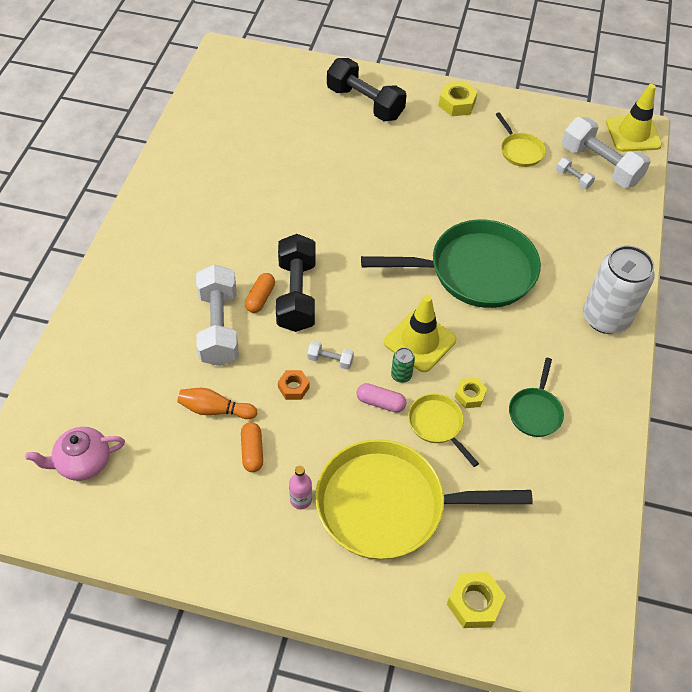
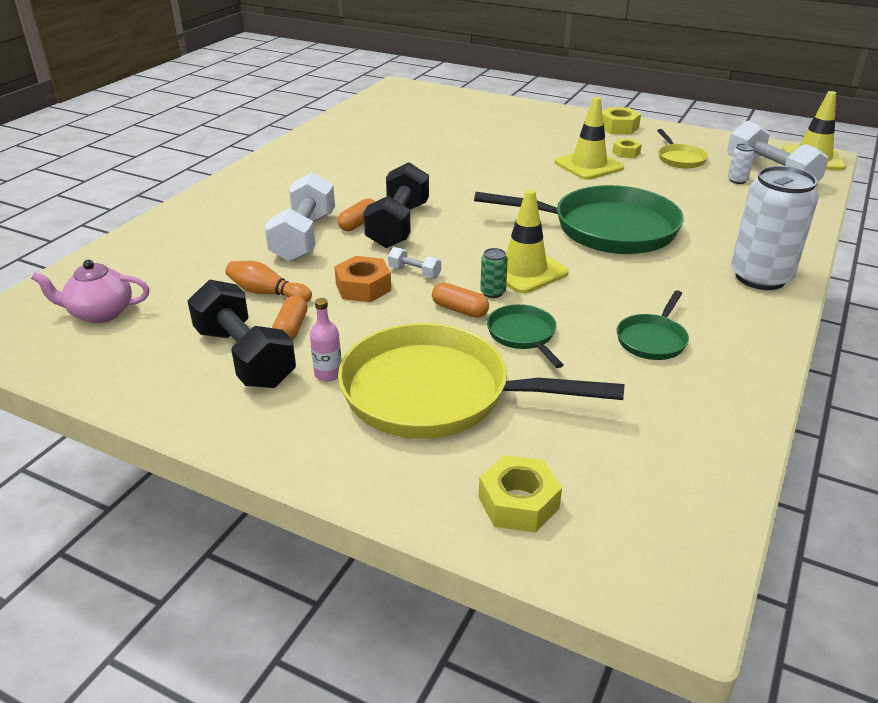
camera: 15 degrees right, 20 degrees down
orange nut [278,370,310,400] -> orange nut [334,256,391,302], size x1.55
black dumbbell [327,58,407,121] -> black dumbbell moved to [188,280,296,388]
pink capsule [356,383,406,413] -> orange capsule [432,283,489,318]
yellow pan [408,394,479,467] -> green pan [487,304,563,368]
yellow nut [455,378,487,408] -> yellow nut moved to [612,139,642,158]
white dumbbell [556,158,595,189] -> white can [728,144,755,184]
none -> yellow traffic cone [555,97,624,180]

